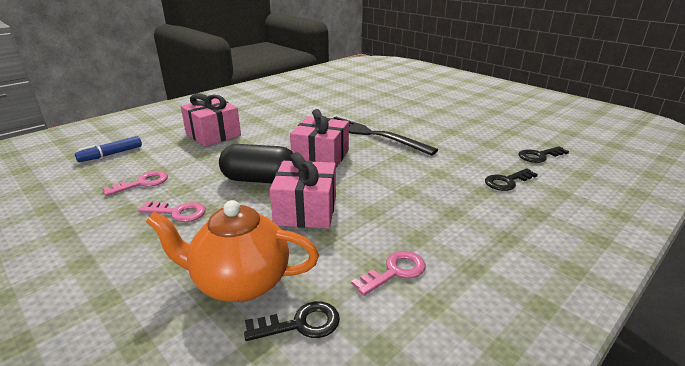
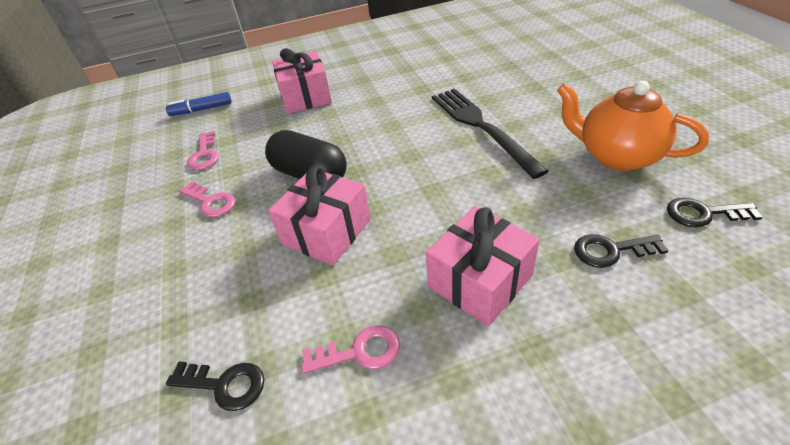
camera: 30 degrees right, 15 degrees up
pink key [103,171,168,196] -> pink key turned 90 degrees clockwise [187,131,218,170]
orange teapot [146,200,319,302] -> orange teapot moved to [557,81,709,171]
pink gift [290,109,349,168] -> pink gift moved to [426,206,540,326]

